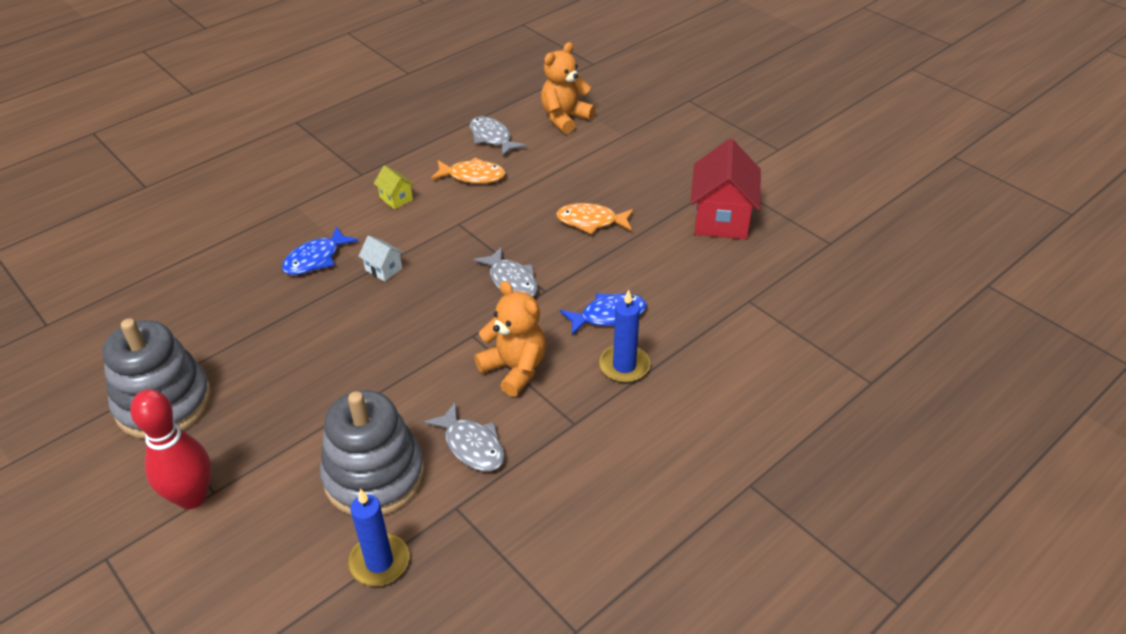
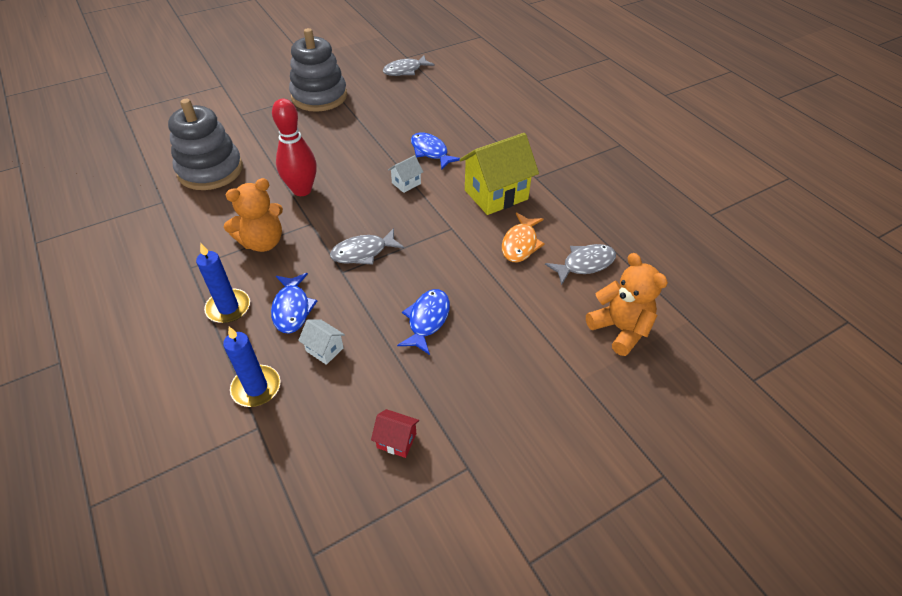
camera: 100 degrees right, 5 degrees up
red bowling pin [130,389,211,509] -> red bowling pin moved to [272,99,317,196]
blue candle [348,489,409,586] -> blue candle moved to [223,327,280,407]
yellow house [374,165,414,209] -> yellow house [459,133,539,215], size x2.18
grey fish [424,401,505,472] -> grey fish moved to [383,55,435,76]
orange fish [556,203,634,234] -> blue fish [397,289,450,355]
red house [690,139,761,239] -> red house [371,409,419,458], size x0.46
none -> white house [298,319,345,365]

